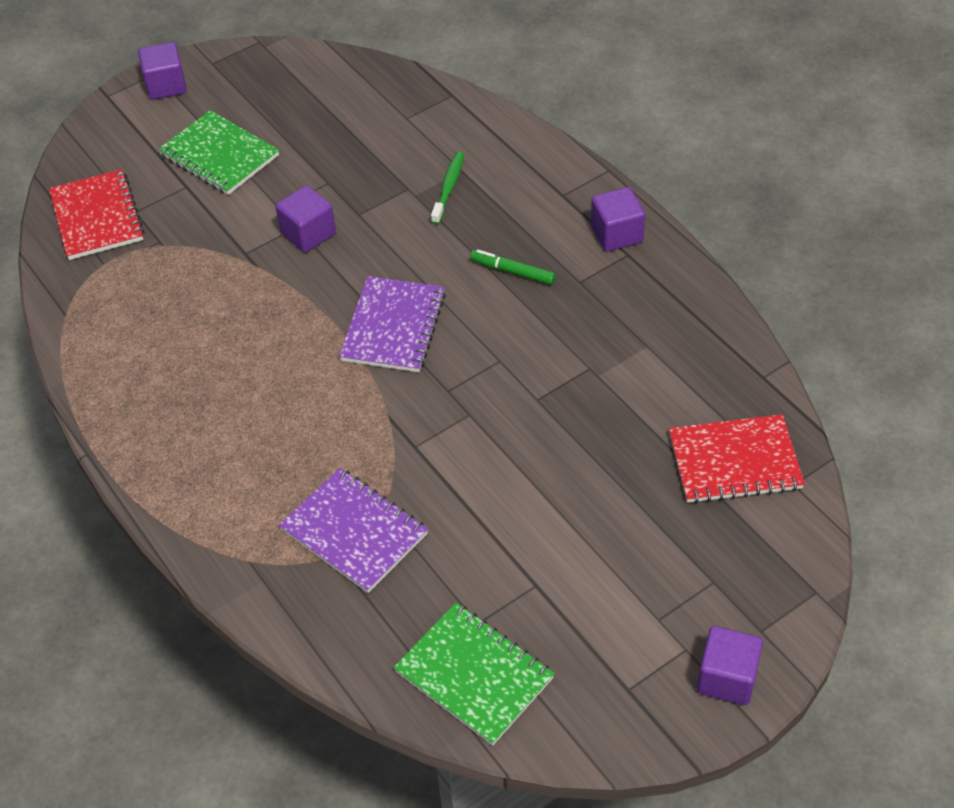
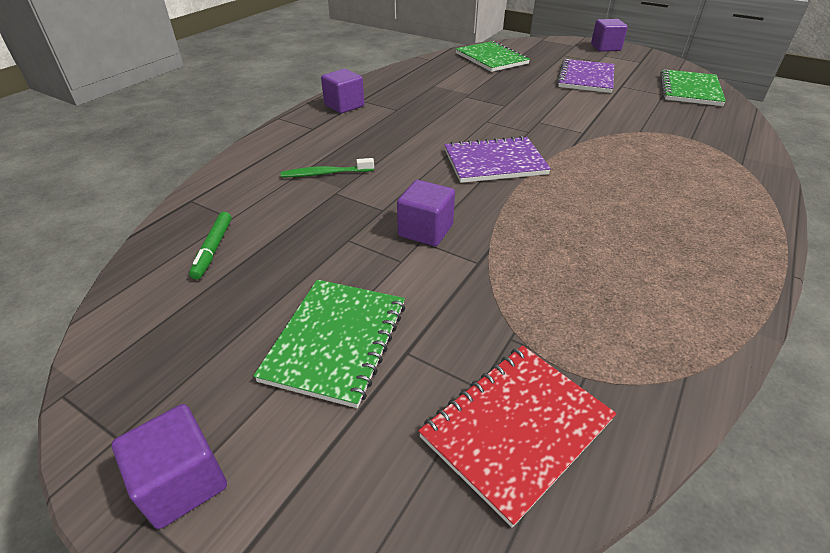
camera: 115 degrees left, 10 degrees down
purple notebook [279,468,428,593] -> purple notebook moved to [557,59,614,93]
green marker [470,249,556,285] -> green marker moved to [189,212,232,280]
red notebook [669,414,805,504] -> green notebook [456,41,530,72]

